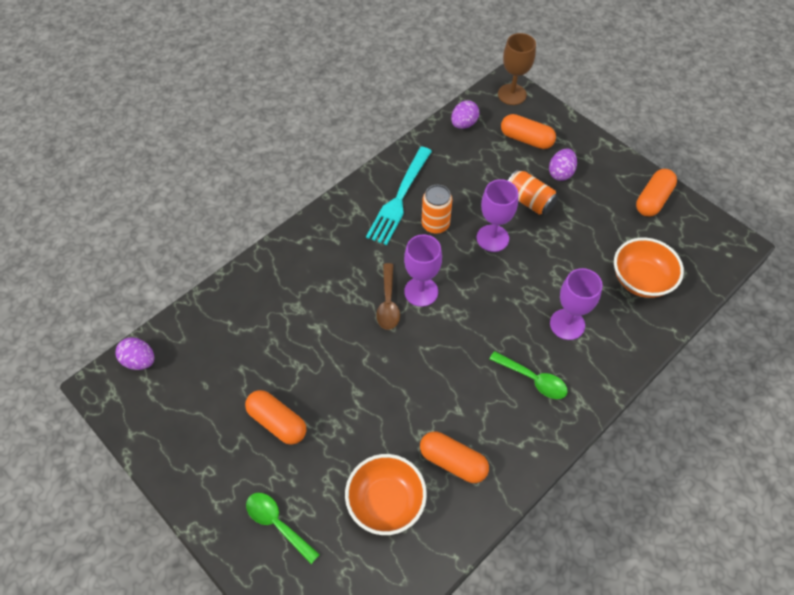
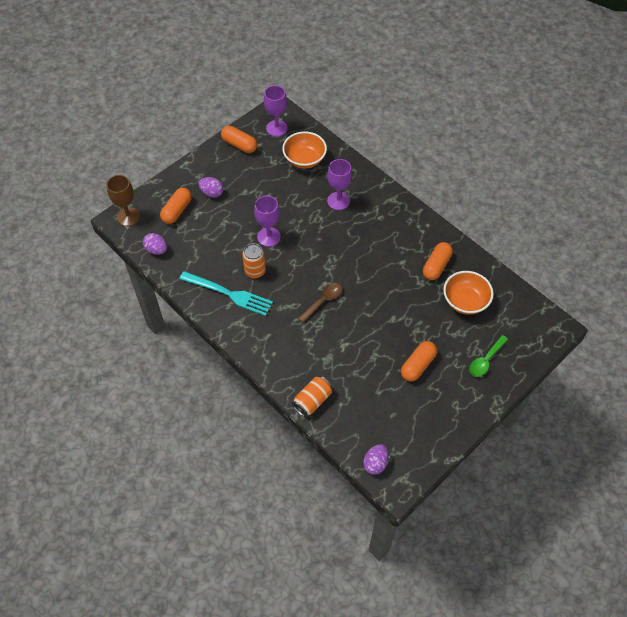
camera: 90 degrees left, 0 degrees up
brown spoon [376,263,400,330] -> brown spoon turned 45 degrees counterclockwise [298,283,342,322]
purple goblet [404,234,442,307] -> purple goblet moved to [264,85,288,137]
green spoon [490,351,568,399] -> none
orange can [508,170,558,215] -> orange can moved to [292,376,333,417]

